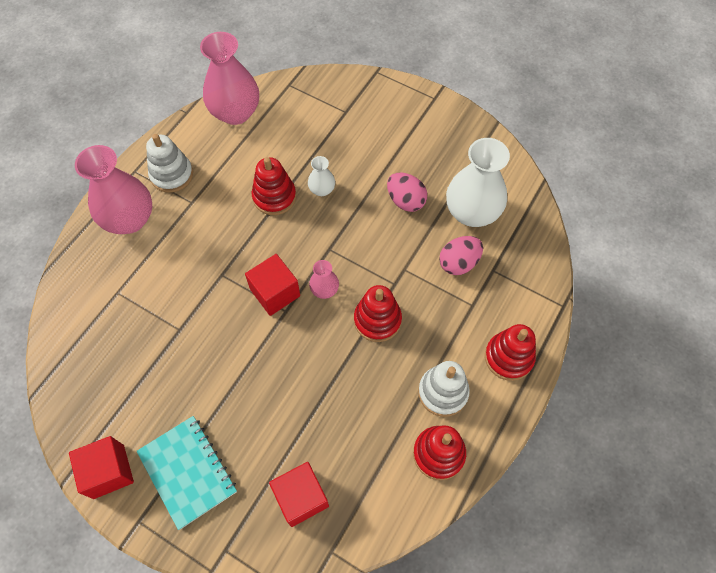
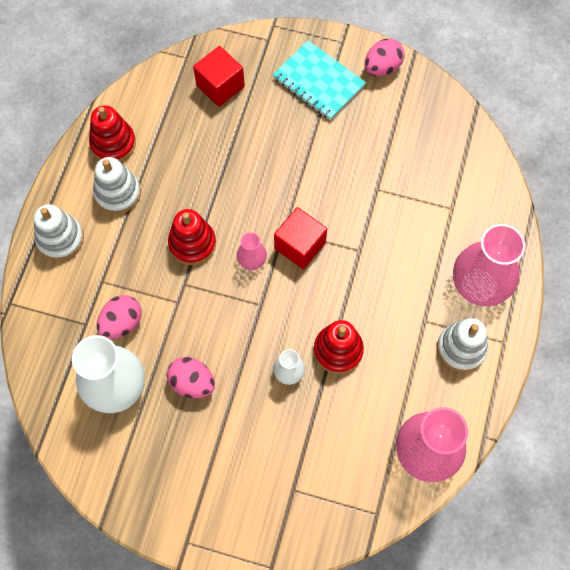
camera: 165 degrees right, 5 degrees up
red cube [69,436,134,499] -> pink egg [365,38,404,76]
red stacking toy [485,324,536,381] -> white stacking toy [34,204,84,261]

